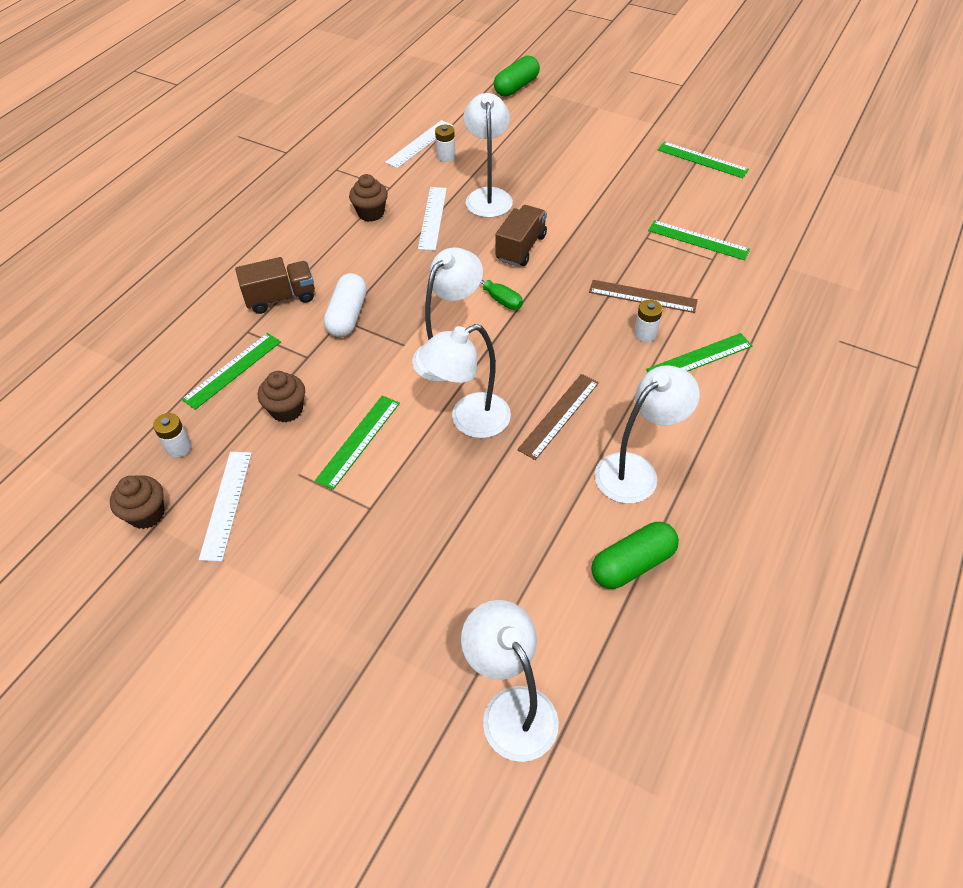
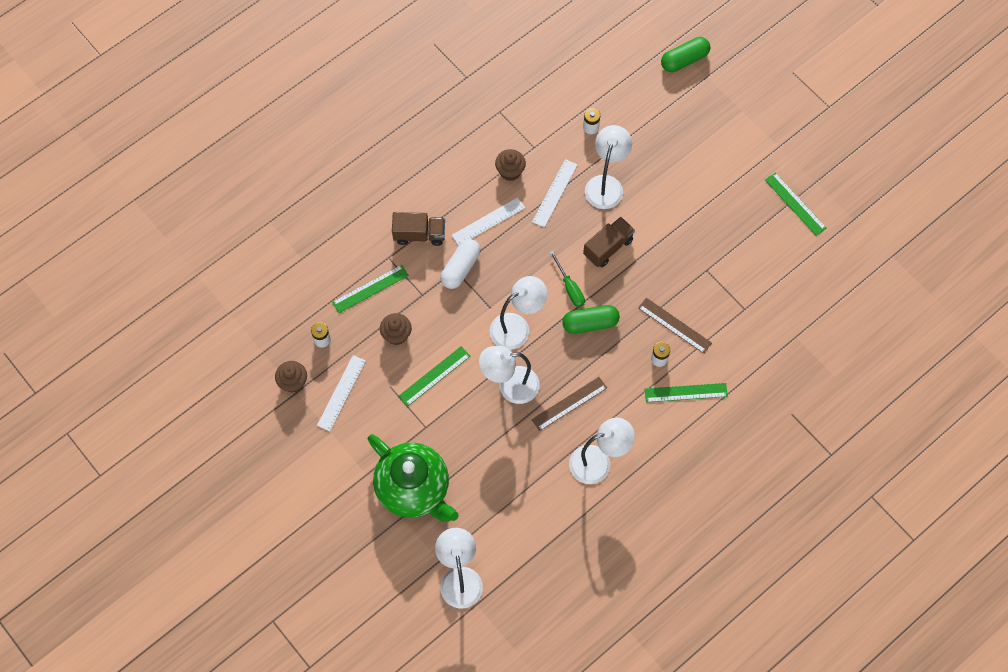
camera: 20 degrees right, 15 degrees up
white ruler [385,120,453,168] -> white ruler moved to [452,197,525,246]
green capsule [591,522,679,589] -> green capsule moved to [562,305,620,334]
green ruler [648,220,750,260] -> none
none -> green teapot [368,434,459,522]

